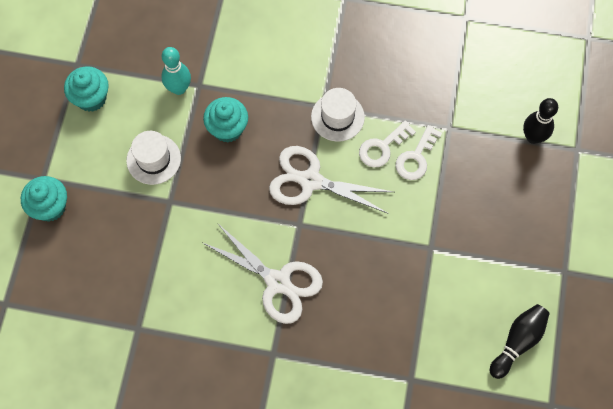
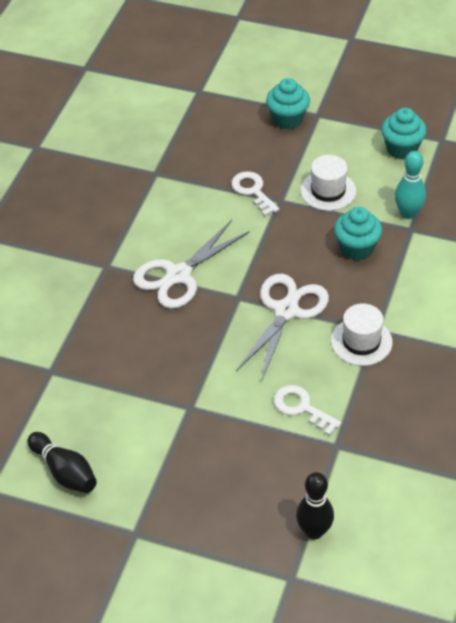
camera: 100 degrees right, 20 degrees down
white key [359,120,416,168] -> white key moved to [231,171,279,216]

